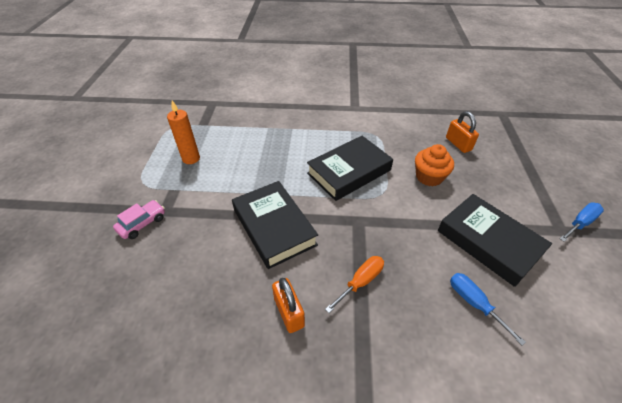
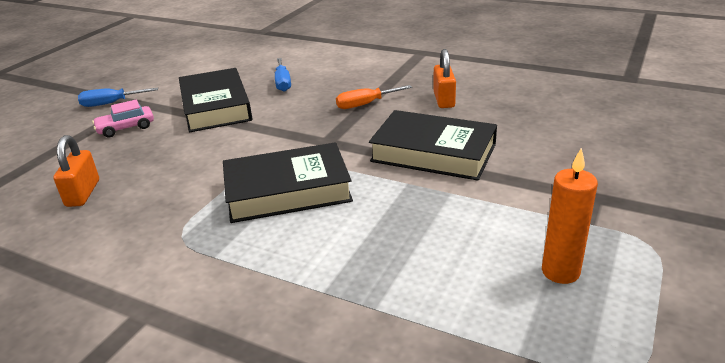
camera: 155 degrees left, 15 degrees down
pink car [113,200,165,239] -> pink car moved to [92,100,154,138]
black book [232,181,318,269] -> black book turned 60 degrees counterclockwise [369,110,497,181]
orange cupcake [415,144,454,186] -> none

